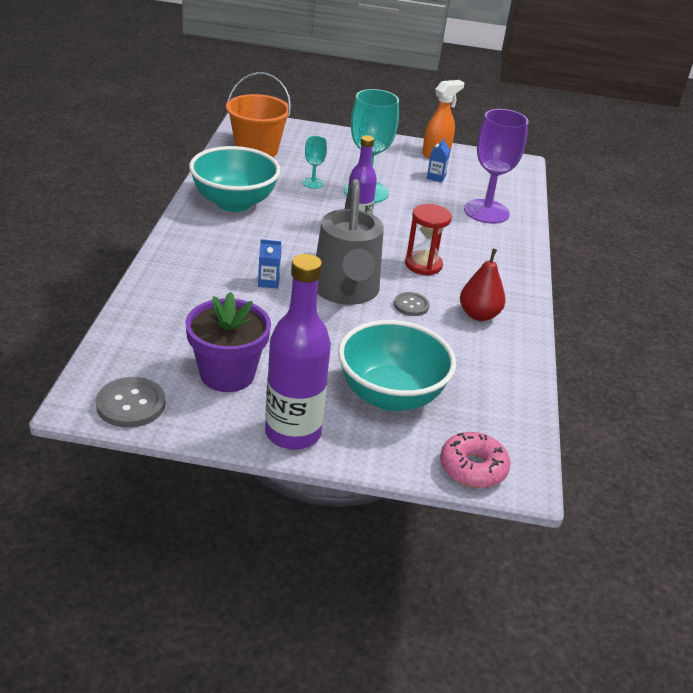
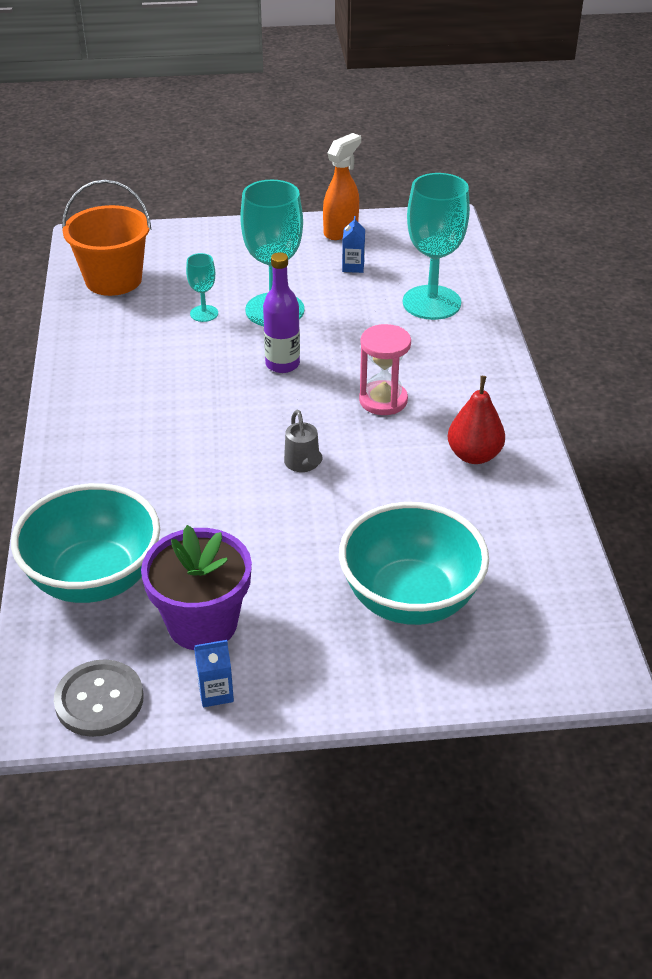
camera: 10 degrees left, 5 degrees up
turquoise bowl [189,146,281,212] -> turquoise bowl moved to [11,483,160,603]
blue carton [258,239,281,289] -> blue carton moved to [194,640,234,707]
purple bottle [265,254,331,450] -> none
grey watering can [316,179,384,305] -> grey watering can [284,410,323,472], size x0.40
grey button [394,292,430,316] -> none
red hourglass [405,204,452,275] -> pink hourglass [359,324,411,415]
pink donut [440,432,510,488] -> none
purple goblet [464,109,528,224] -> turquoise goblet [403,173,470,320]

